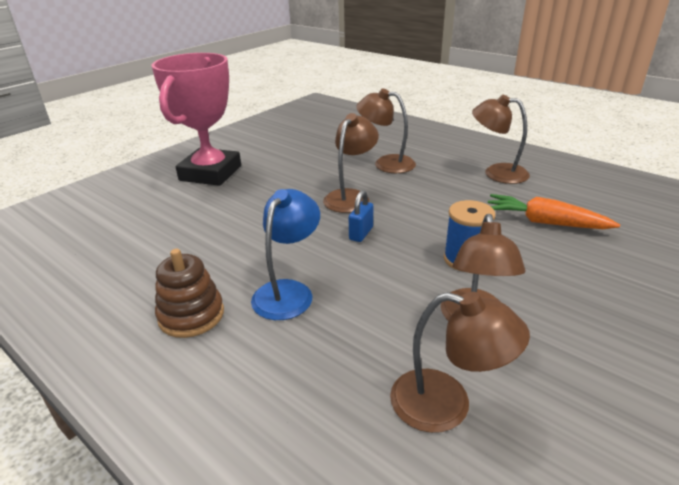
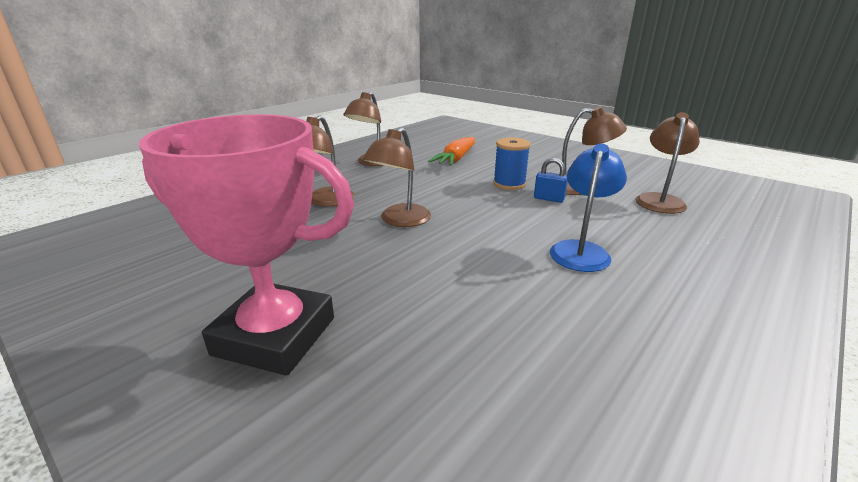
camera: 90 degrees left, 5 degrees down
brown stacking toy [155,249,224,338] -> none
blue lamp [251,189,320,320] -> blue lamp turned 90 degrees clockwise [550,144,627,272]
brown lamp [323,113,379,213] -> brown lamp turned 90 degrees counterclockwise [362,128,431,227]
blue padlock [349,190,373,242] -> blue padlock moved to [534,158,568,203]

